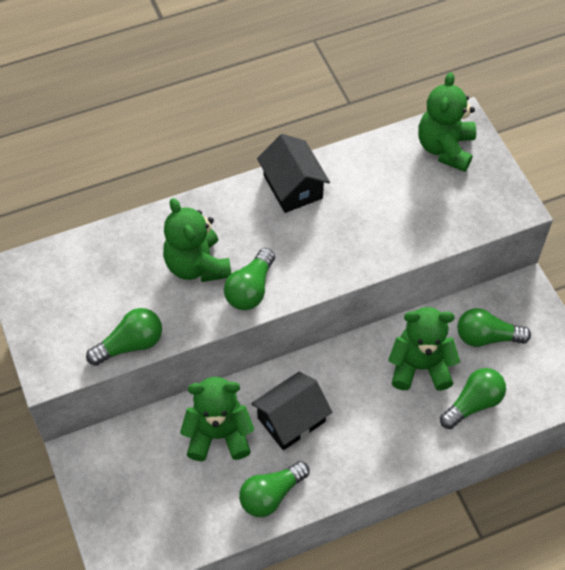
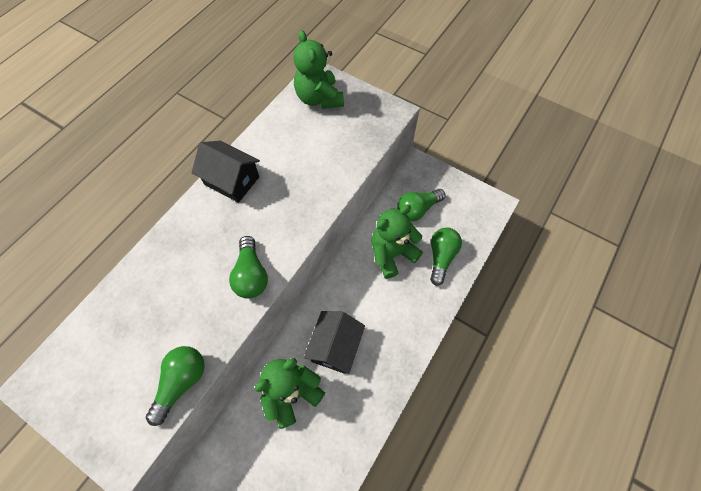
camera: 35 degrees left, 5 degrees up
green teddy bear [163,198,231,282] -> none
green light bulb [239,461,309,517] -> none

